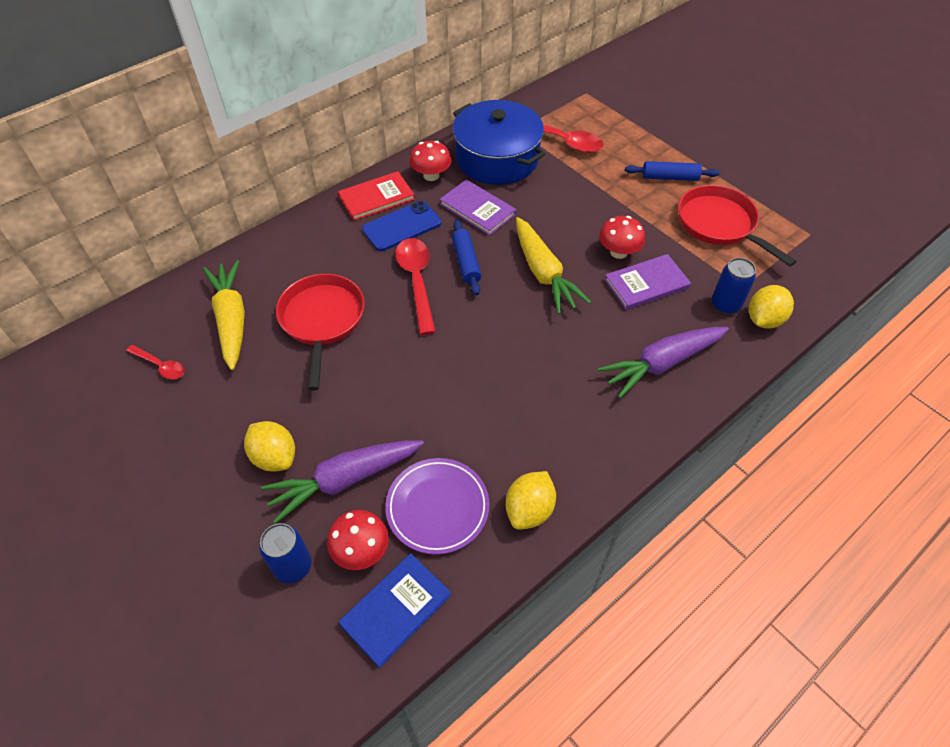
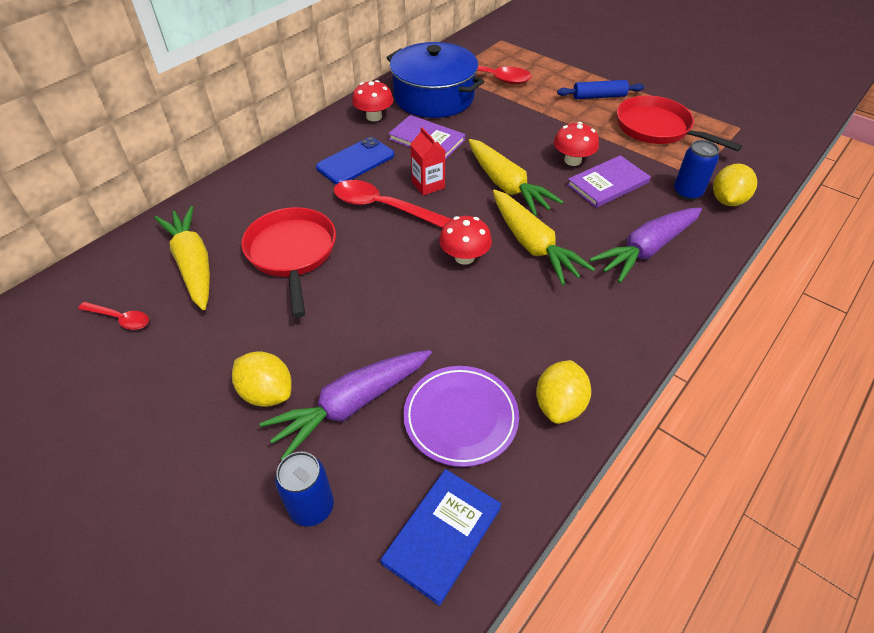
camera: 10 degrees left, 5 degrees down
red mushroom [327,510,389,570] -> red mushroom moved to [439,216,492,265]
red book [338,171,415,221] -> none
red spoon [395,238,436,335] -> red spoon turned 45 degrees counterclockwise [334,180,451,228]
blue rolling pin [452,220,482,295] -> red carton [410,127,446,195]
none -> yellow carrot [493,189,595,285]

